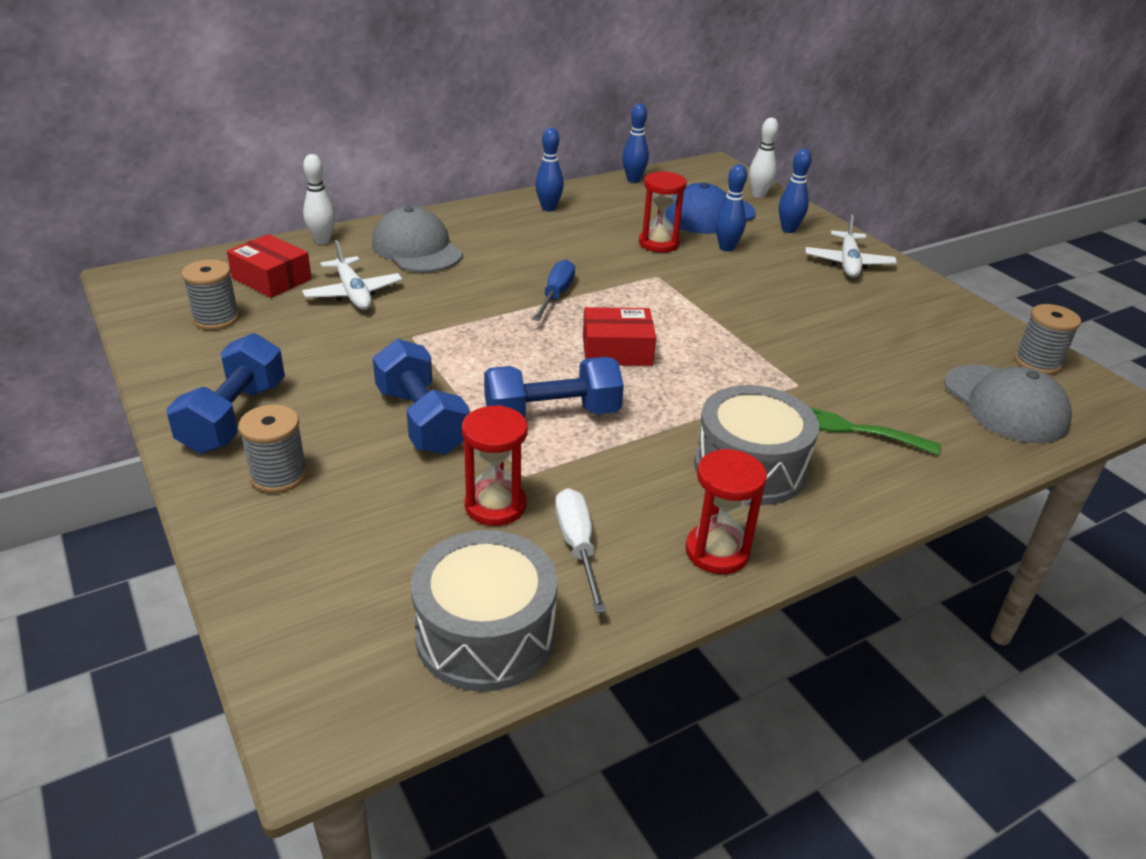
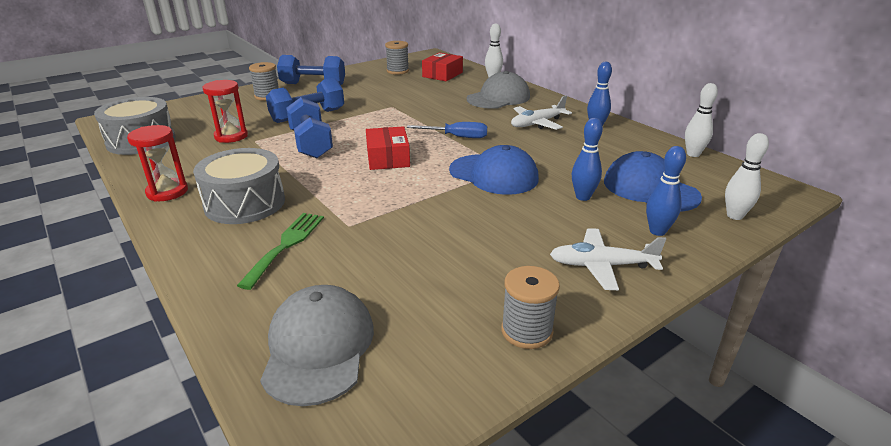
camera: 85 degrees right, 5 degrees down
white plane [302,240,402,310] -> white plane moved to [511,95,572,130]
white screwdriver [555,488,606,613] -> none
blue bowling pin [622,103,649,183] -> white bowling pin [685,83,718,157]
red hourglass [639,171,687,252] -> none
grey cap [944,364,1072,443] -> grey cap turned 120 degrees clockwise [260,285,374,406]
grey spool [1014,304,1081,375] -> grey spool moved to [501,266,560,349]
none -> blue cap [449,145,539,195]

